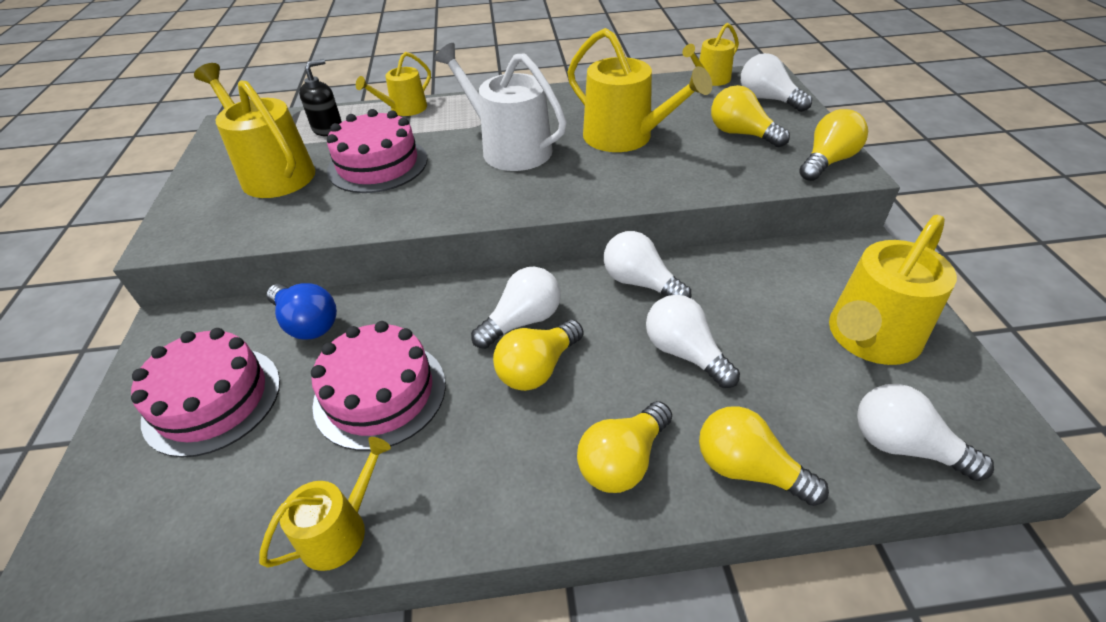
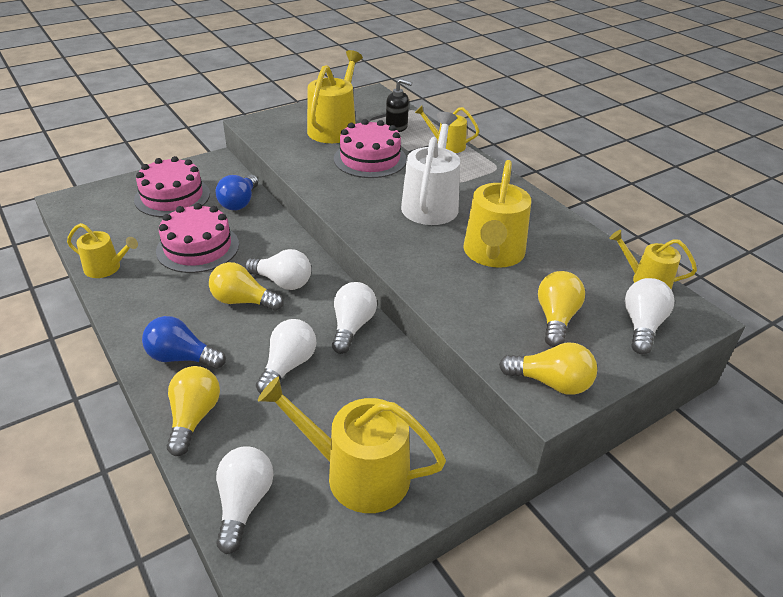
camera: 60 degrees right, 5 degrees down
yellow light bulb [577,401,672,493] -> blue light bulb [142,316,226,369]

